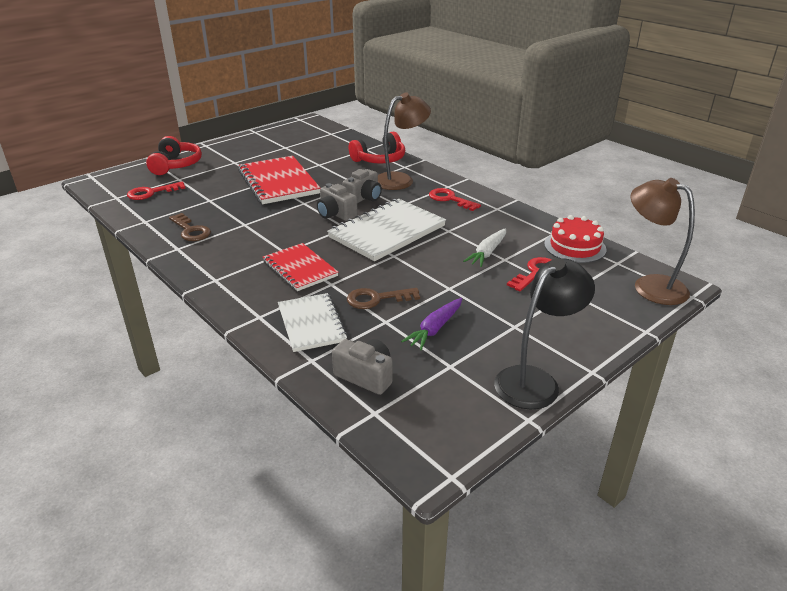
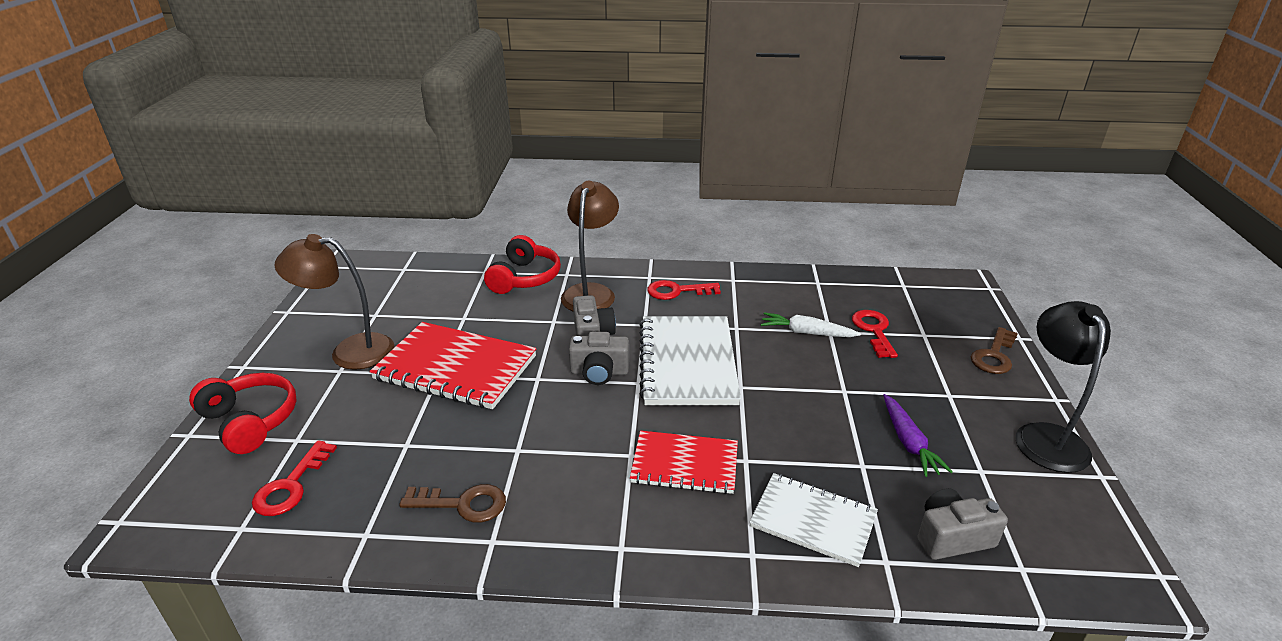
camera: 45 degrees left, 0 degrees up
brown key [347,288,420,309] -> brown key moved to [971,327,1018,374]
white carrot [463,228,506,267] -> white carrot turned 120 degrees clockwise [761,312,861,337]
red cake [544,215,606,263] -> none
brown lamp [630,178,695,305] -> brown lamp moved to [275,234,394,370]

